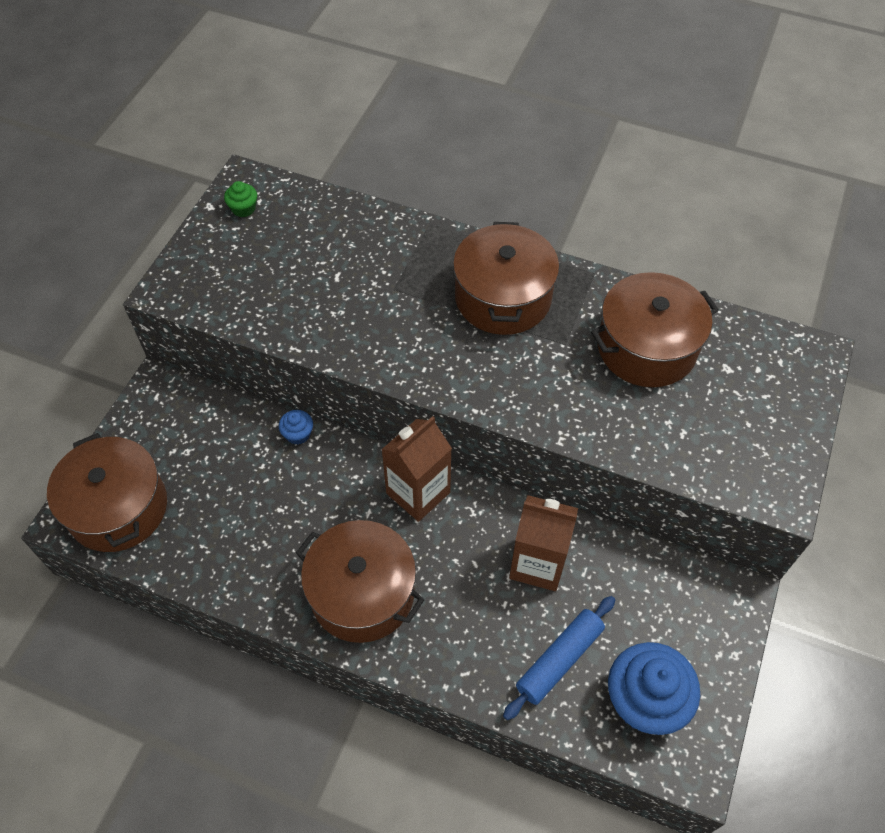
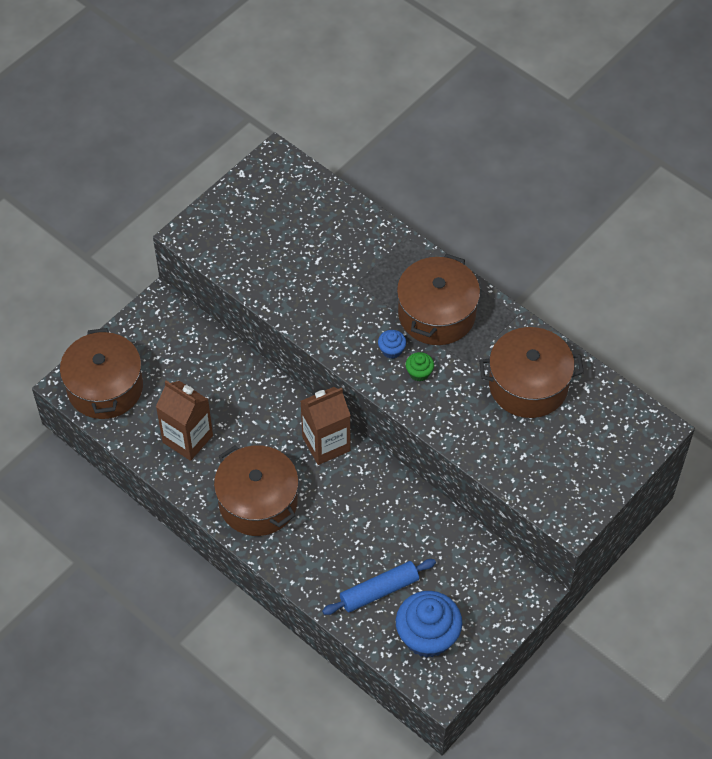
camera: 20 degrees right, 0 degrees up
green cupcake [224,181,257,217] -> green cupcake moved to [406,352,434,381]
blue cupcake [279,410,313,444] -> blue cupcake moved to [378,330,406,359]
brown carton [509,495,578,591] -> brown carton moved to [156,381,213,461]

